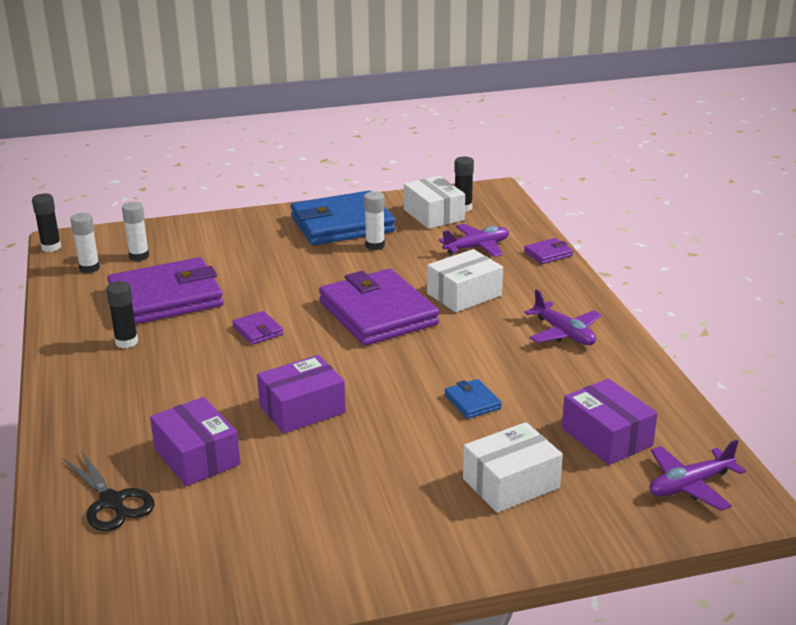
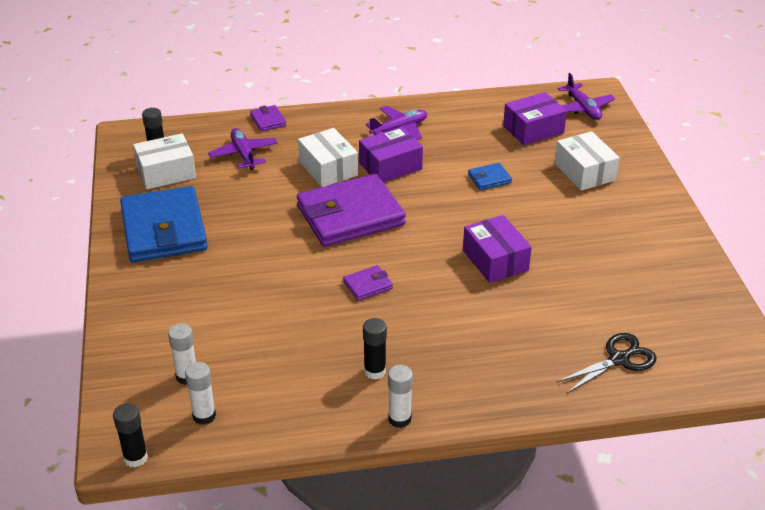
camera: 85 degrees left, 10 degrees up
purple wallet [107,257,224,324] -> none
purple box [150,397,240,486] -> purple box moved to [359,127,423,182]
white glue stick [364,191,385,250] -> white glue stick moved to [388,365,413,428]

